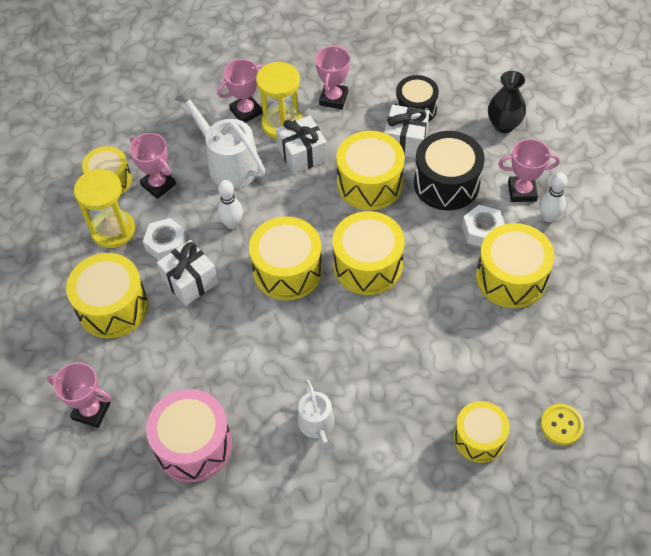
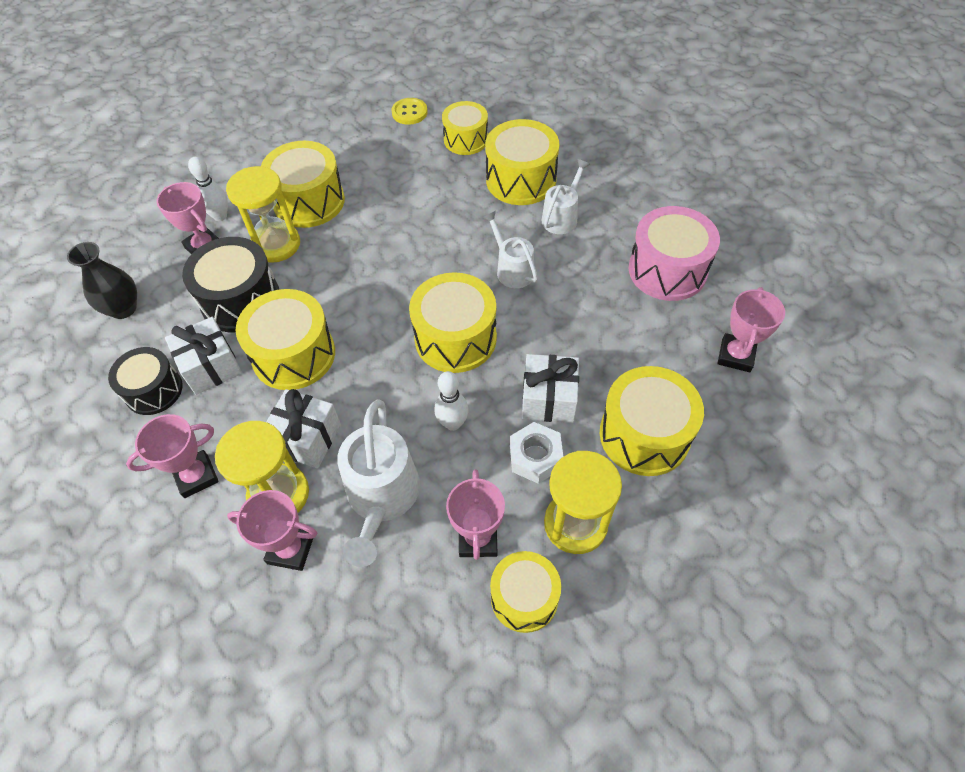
camera: 135 degrees left, 0 degrees up
pink trophy [47,362,111,428] -> pink trophy turned 45 degrees clockwise [718,287,785,372]
yellow drum [332,211,405,295] -> yellow drum moved to [485,119,559,205]
white nut [462,205,505,247] -> yellow hourglass [226,166,300,263]
none -> white watering can [483,211,538,288]

